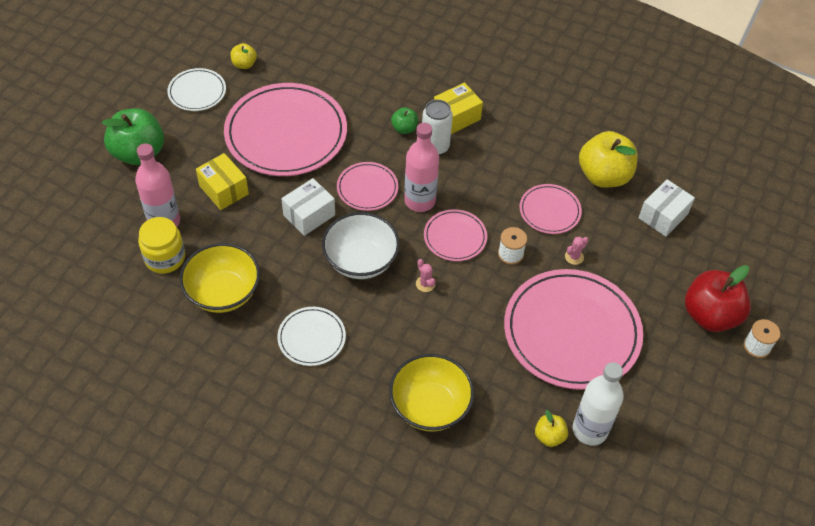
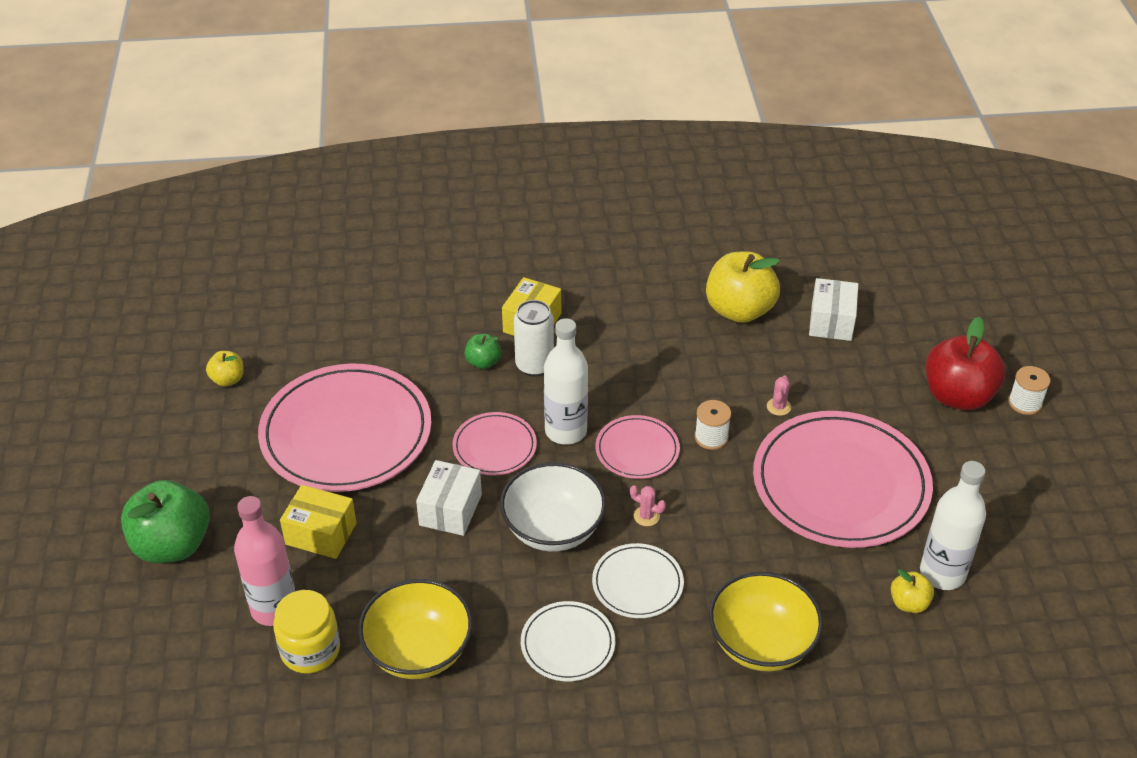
camera: 30 degrees left, 10 degrees down
white plate [167,68,226,111] -> white plate moved to [592,543,684,618]
pink bottle [404,123,439,212] -> white bottle [544,318,588,445]
pink plate [519,184,582,234] -> none

